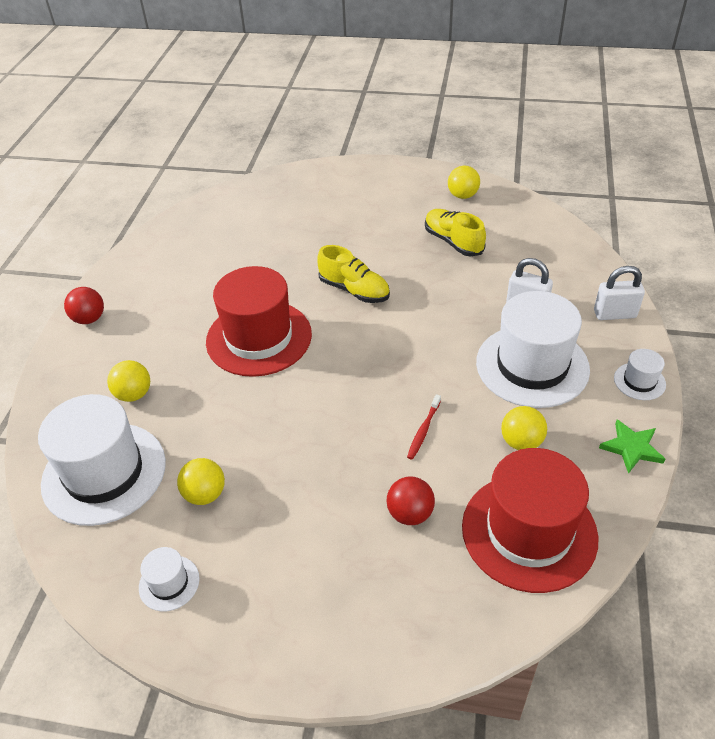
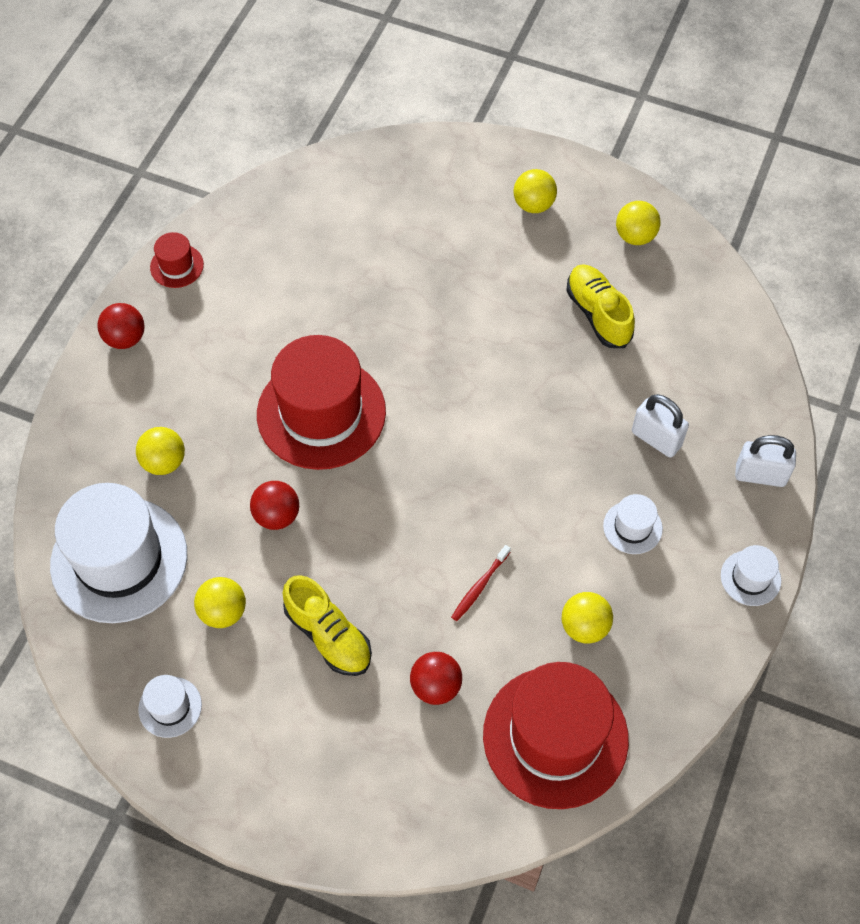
camera: 10 degrees right, 15 degrees up
yellow shoe [317,245,390,303] -> yellow shoe moved to [283,575,372,676]
white hat [476,291,590,408] -> white hat [603,494,663,554], size x0.44
green star [599,419,665,474] -> none
none -> red hat [150,232,204,288]
none -> red ball [250,481,299,530]
none -> yellow ball [513,169,557,213]

